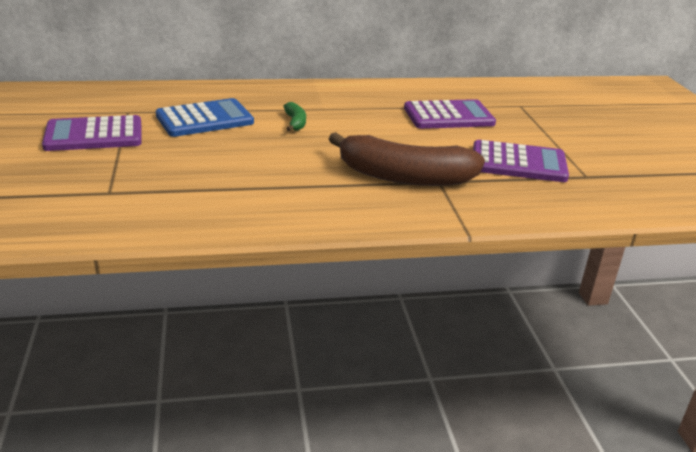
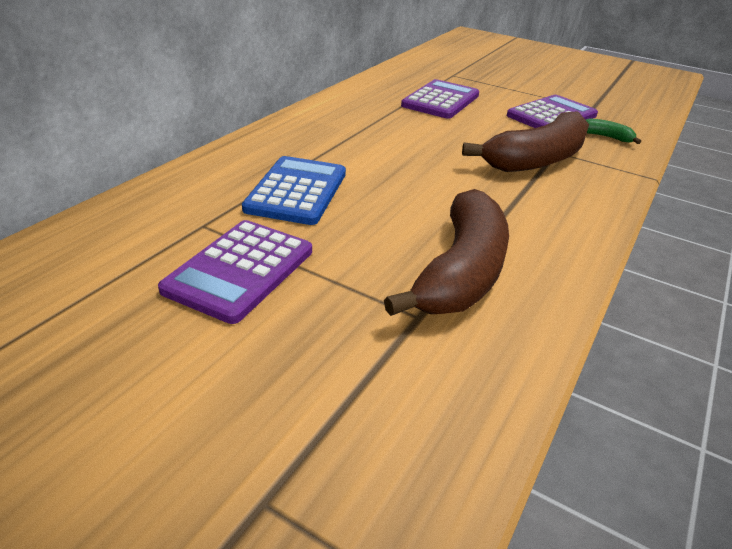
camera: 50 degrees left, 5 degrees up
green banana [283,102,306,131] -> green banana moved to [586,118,641,144]
none -> brown banana [384,189,509,316]

